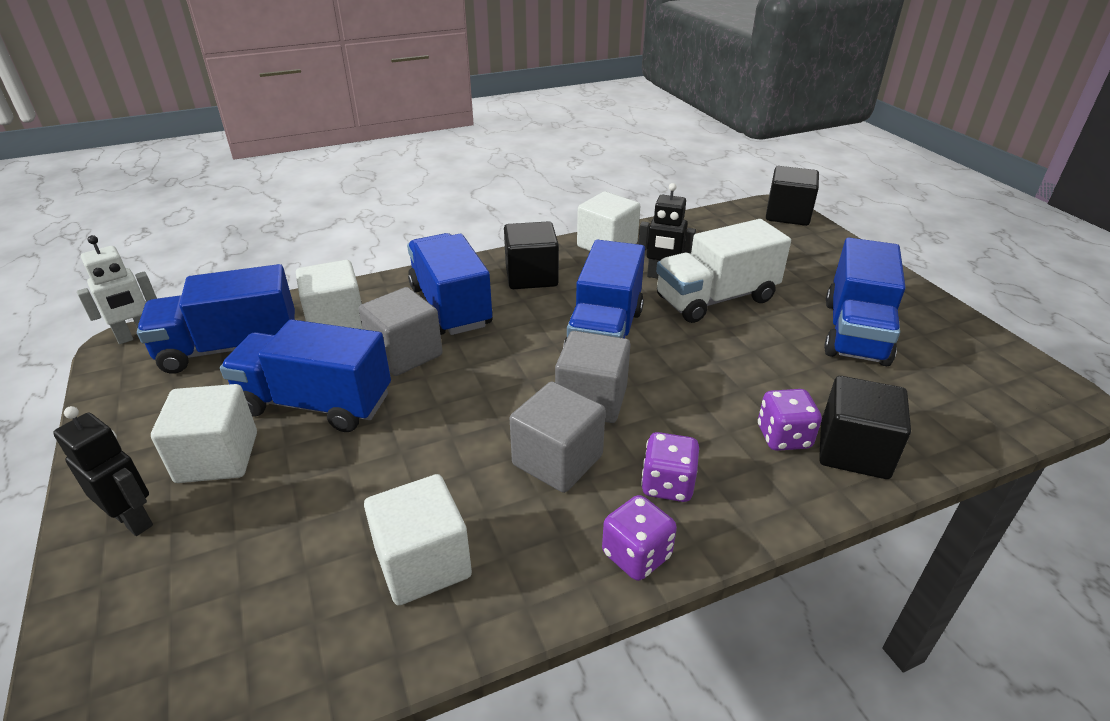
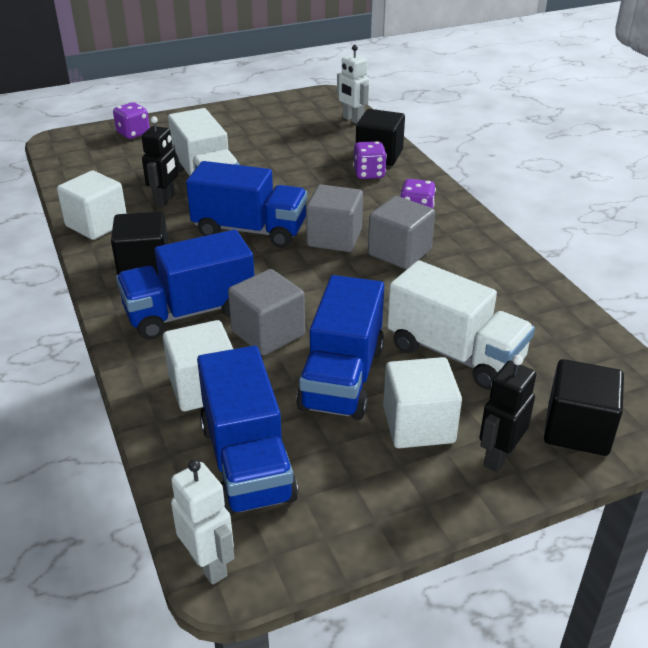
camera: 90 degrees left, 0 degrees up
white cube [364,474,472,605] -> none
purple dice [602,495,677,581] -> purple dice moved to [113,102,150,139]
black cube [766,166,819,226] -> black cube moved to [544,359,624,456]
blue truck [824,238,905,366] -> none
none -> white robot [337,45,369,124]
none -> white truck [387,260,535,390]

